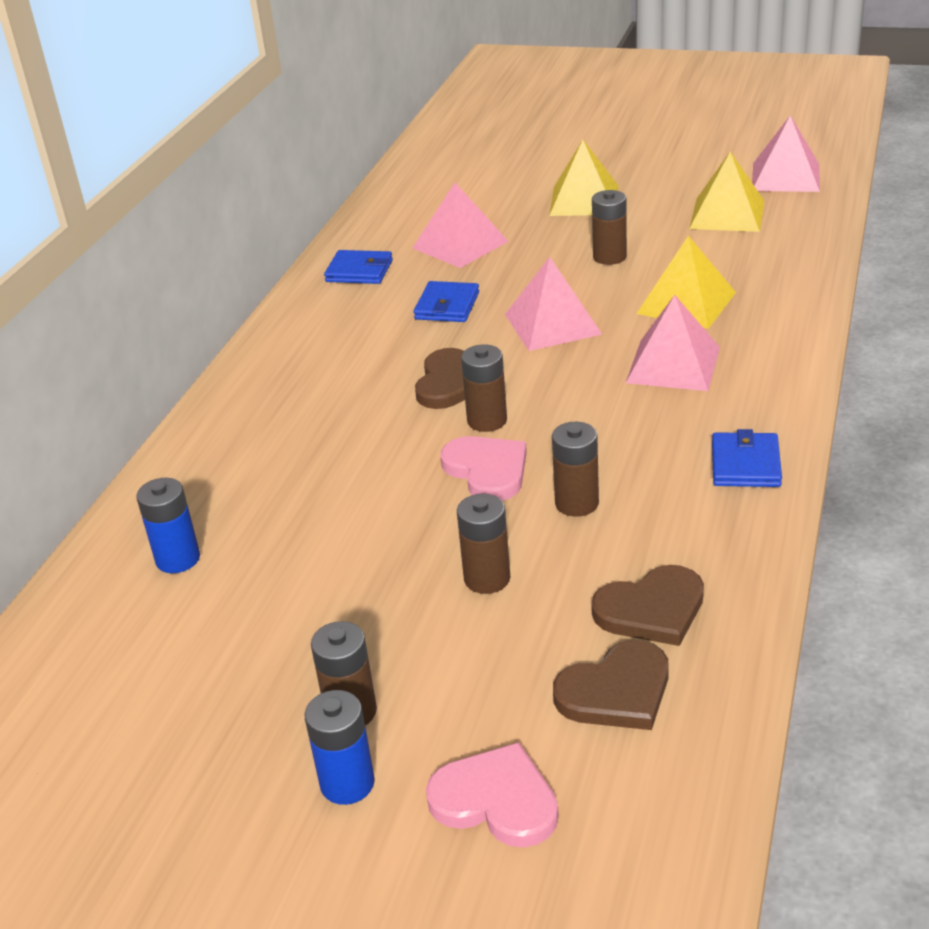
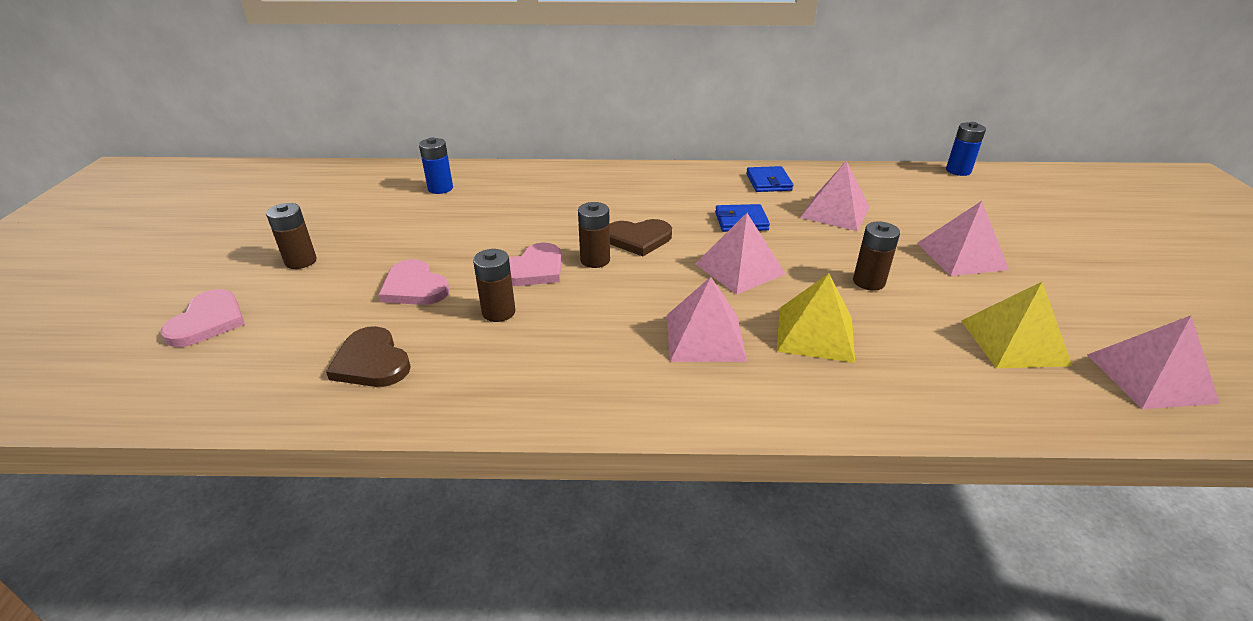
camera: 70 degrees right, 0 degrees up
blue battery [305,690,375,805] -> blue battery moved to [946,122,986,176]
brown battery [457,494,510,594] -> pink heart [379,259,450,305]
yellow pyramid [549,140,618,216] -> pink pyramid [917,201,1009,276]
brown heart [553,640,669,730] -> none
blue wallet [712,429,782,487] -> none

